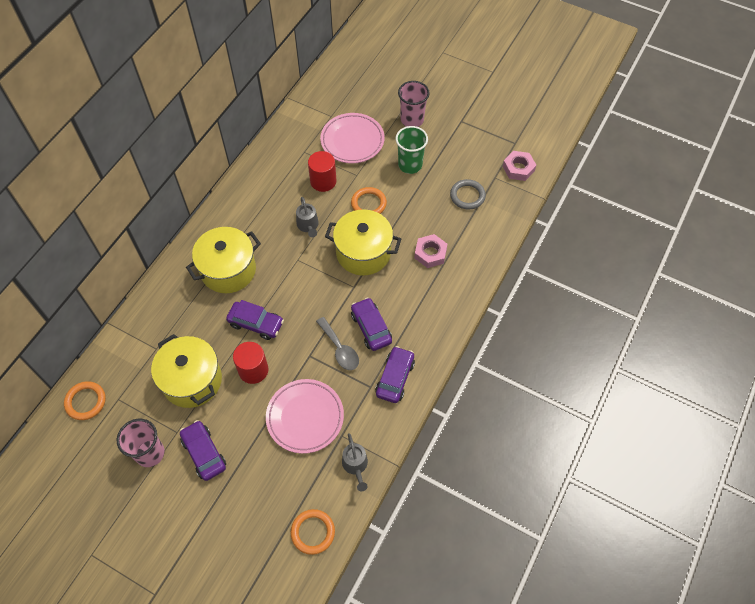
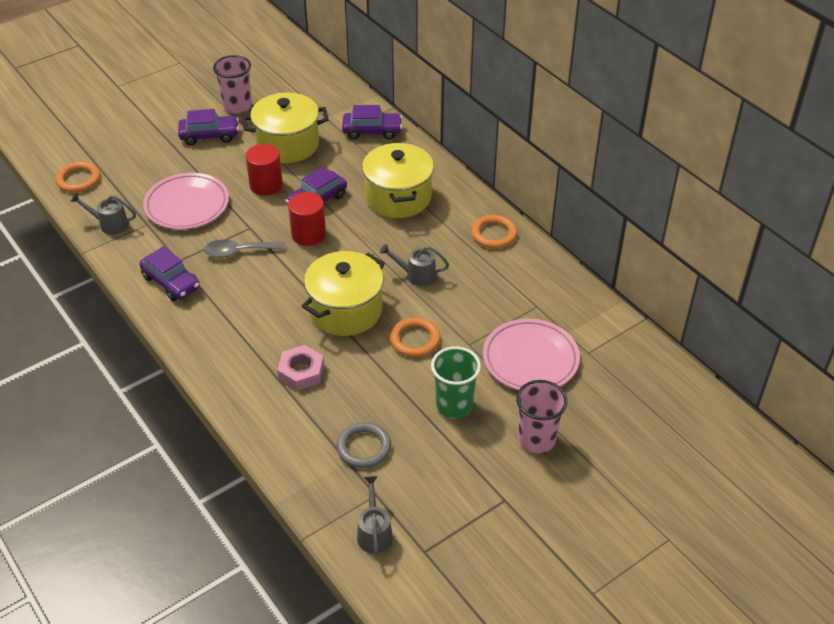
camera: 115 degrees right, 15 degrees down
orange ring [64,381,106,420] -> orange ring moved to [471,215,517,249]
red cylinder [308,151,336,192] -> red cylinder moved to [288,192,326,246]
purple car [351,297,392,351] -> purple car moved to [342,105,402,140]
pink nut [503,151,536,181] -> grey watering can [357,476,393,556]

